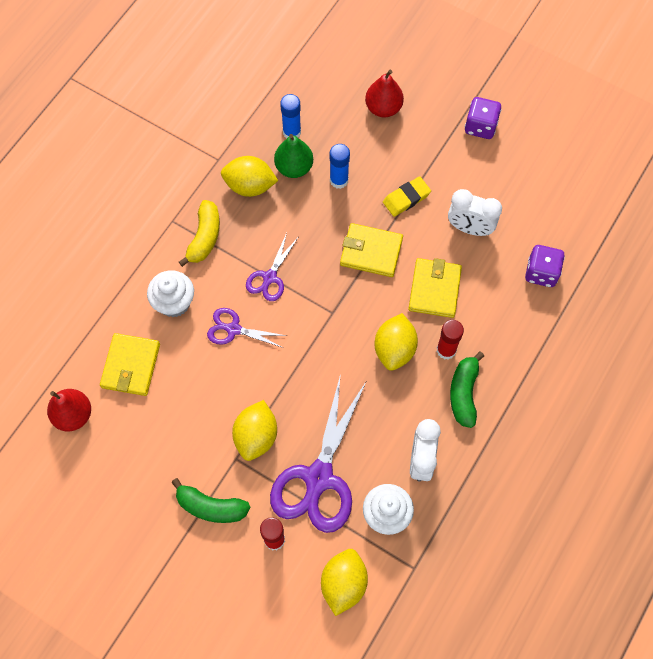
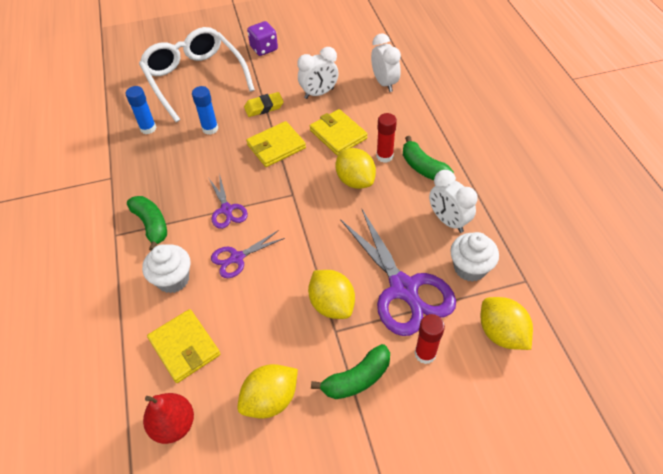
camera: 45 degrees left, 15 degrees down
yellow banana [179,200,220,267] -> green banana [127,196,167,251]
yellow lemon [221,156,279,197] -> yellow lemon moved to [237,364,298,418]
green pear [274,134,313,178] -> none
red pear [365,70,404,117] -> white glasses [139,27,255,122]
yellow eraser [383,177,431,217] -> yellow eraser turned 60 degrees clockwise [244,92,284,117]
purple dice [525,245,565,287] -> white clock [371,34,401,92]

